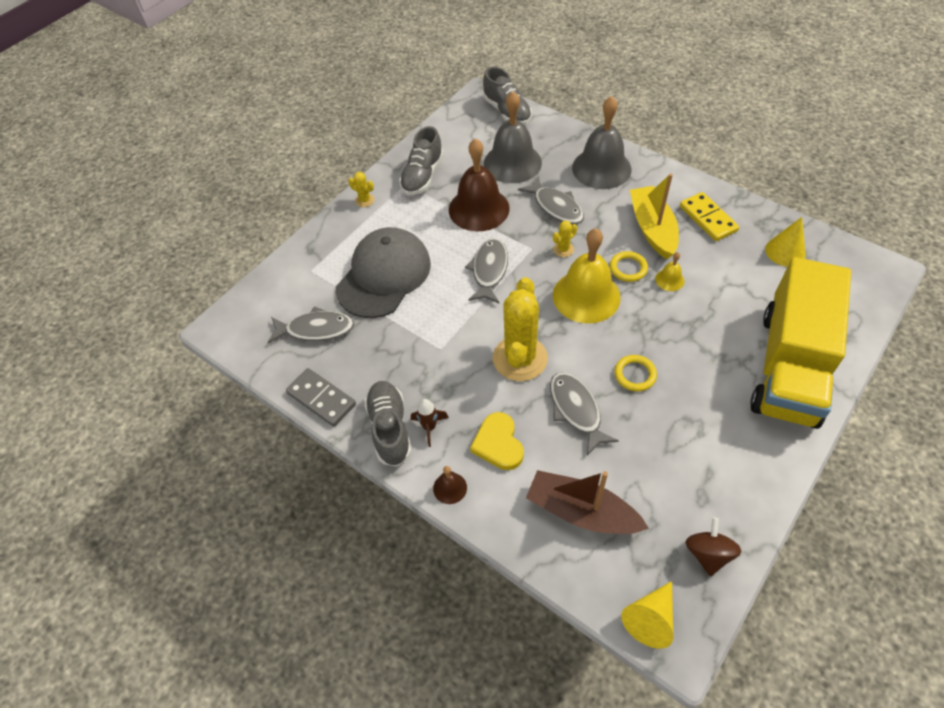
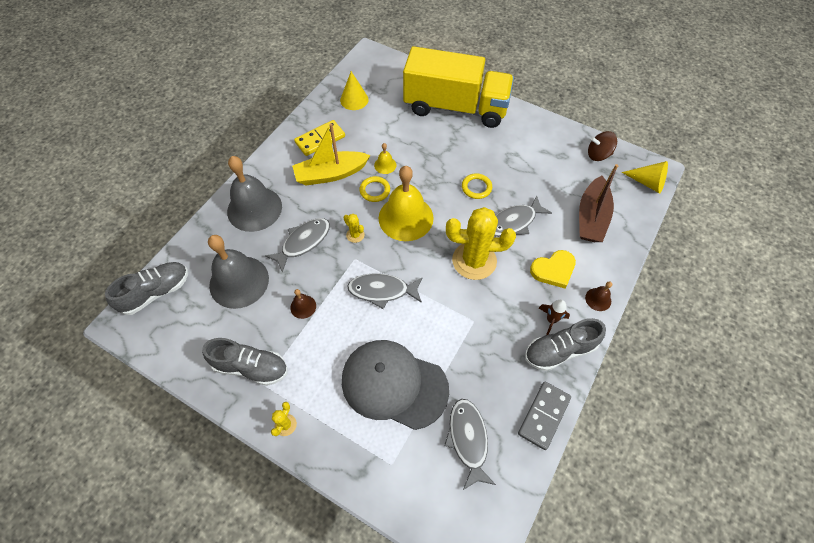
camera: 100 degrees left, 5 degrees up
brown bell [449,138,510,232] -> brown bell [290,289,316,319], size x0.43

